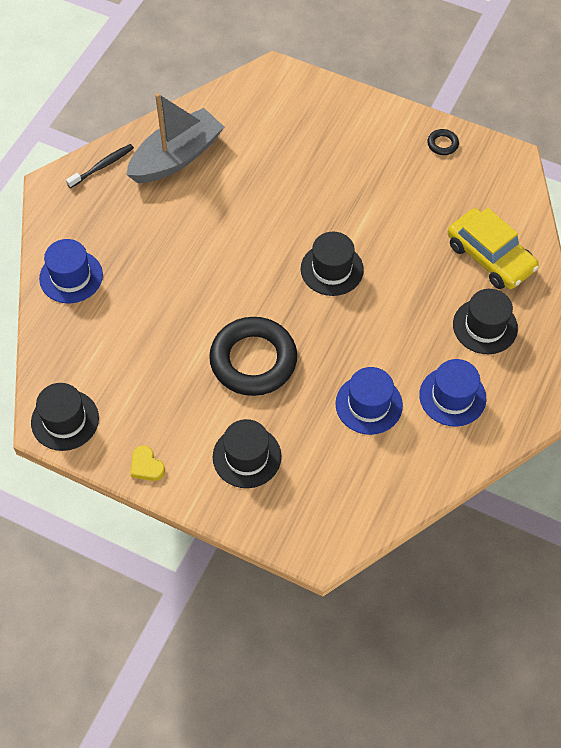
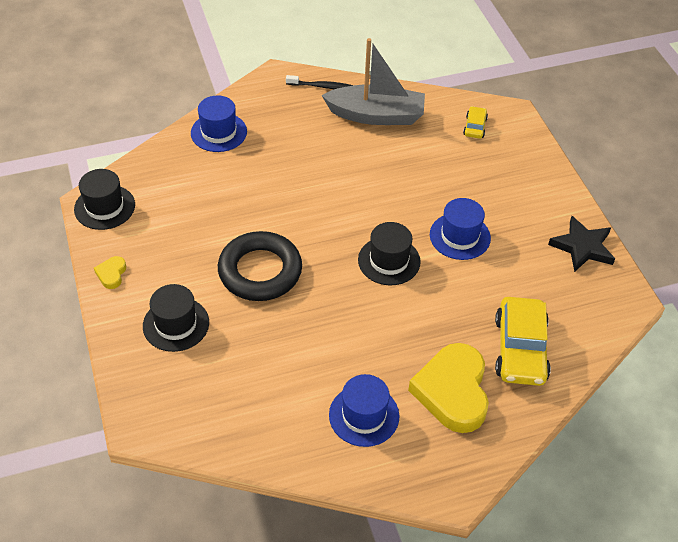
camera: 45 degrees right, 10 degrees down
blue hat [335,367,403,435] -> blue hat moved to [430,198,491,260]
black ring [427,129,459,155] -> black star [548,216,615,272]
black hat [453,289,518,354] -> yellow heart [408,343,489,433]
none -> yellow car [463,106,488,139]

